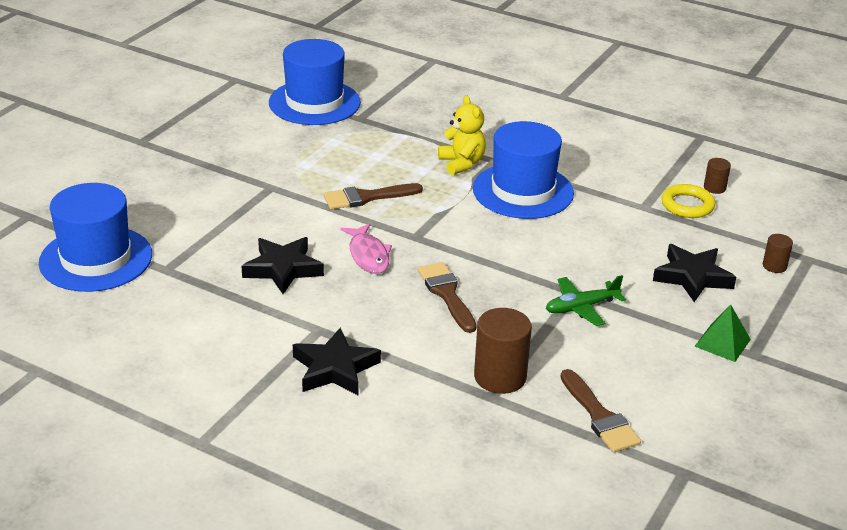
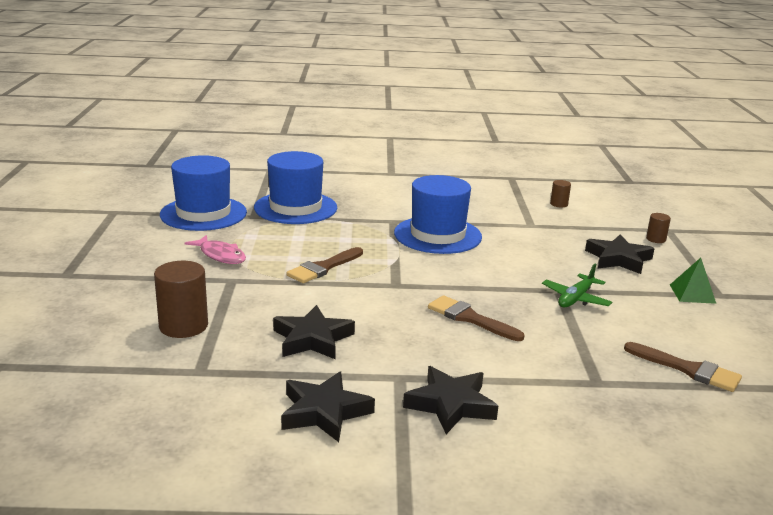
camera: 30 degrees left, 10 degrees down
blue hat [39,183,152,292] -> blue hat moved to [254,151,337,224]
pink fish [340,223,392,274] -> pink fish moved to [185,235,246,264]
yellow teddy bear [438,95,486,175] -> none
brown cylinder [474,308,532,394] -> brown cylinder moved to [154,261,208,338]
yellow ring [661,184,715,218] -> none
none -> black star [281,372,375,442]

